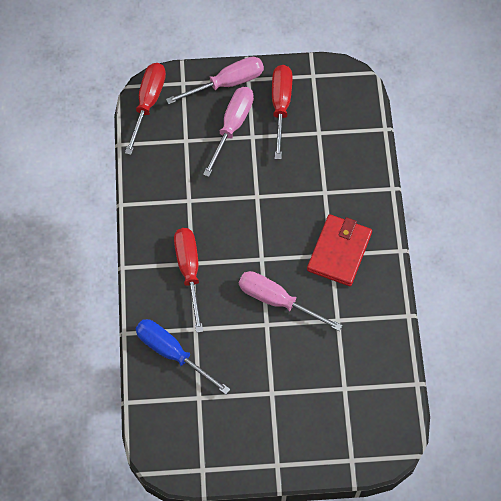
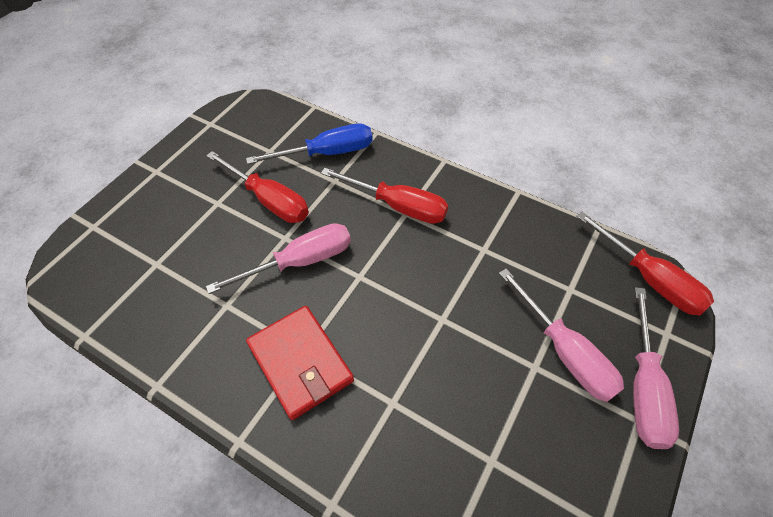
camera: 125 degrees right, 10 degrees down
red screwdriver [272,65,292,160] -> red screwdriver moved to [206,151,309,223]

